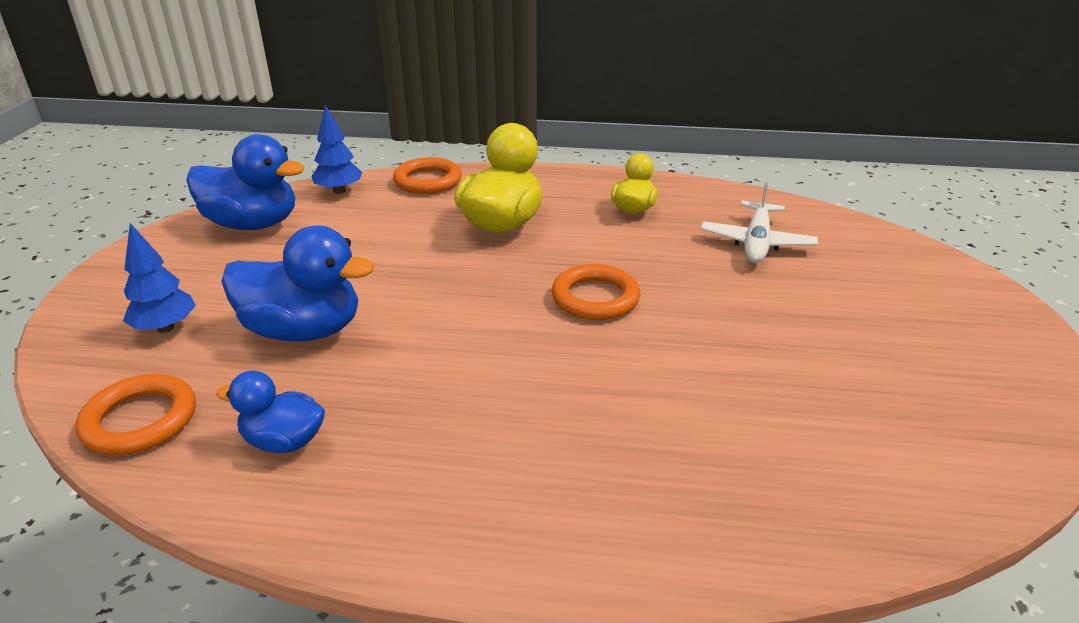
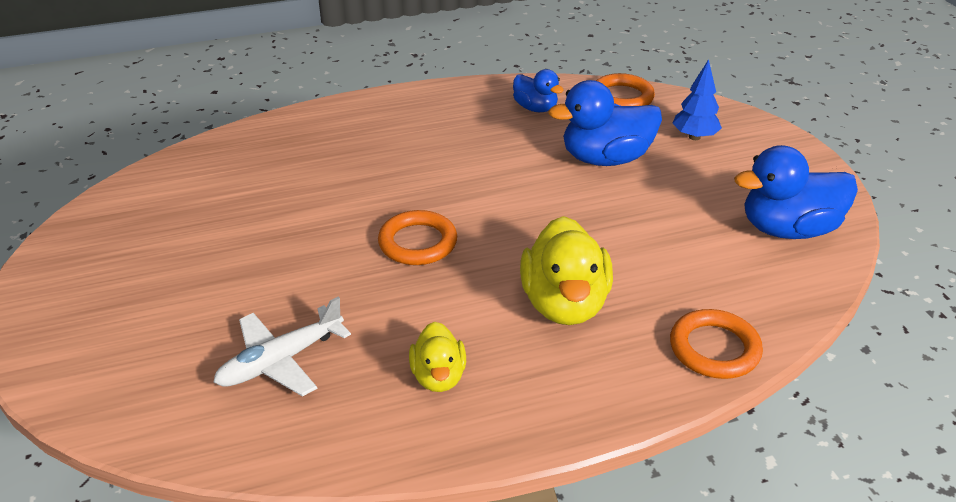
camera: 155 degrees right, 5 degrees up
blue duck [216,371,325,453] -> blue duck turned 60 degrees clockwise [513,69,564,112]
blue tree [311,105,362,194] -> none
white plane [701,181,818,263] -> white plane turned 120 degrees counterclockwise [213,296,351,397]

